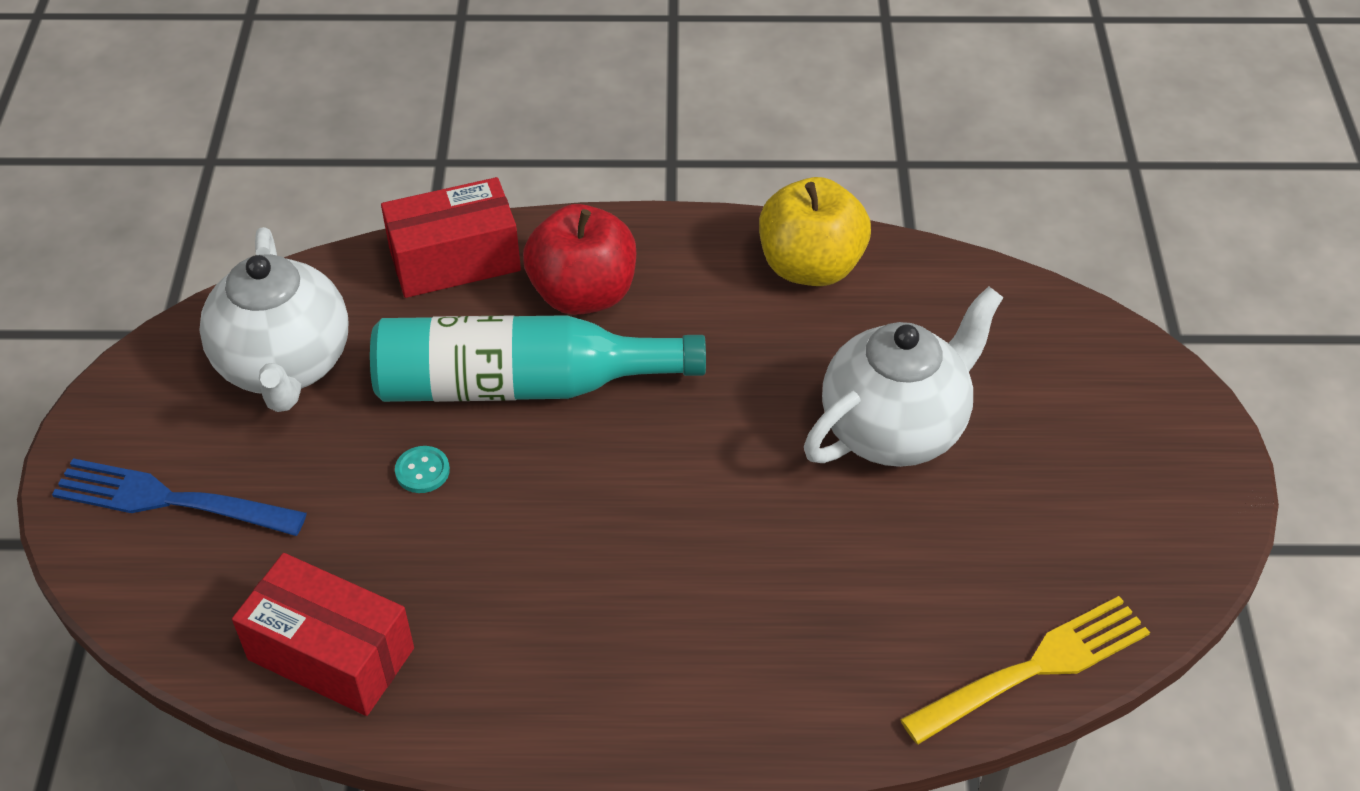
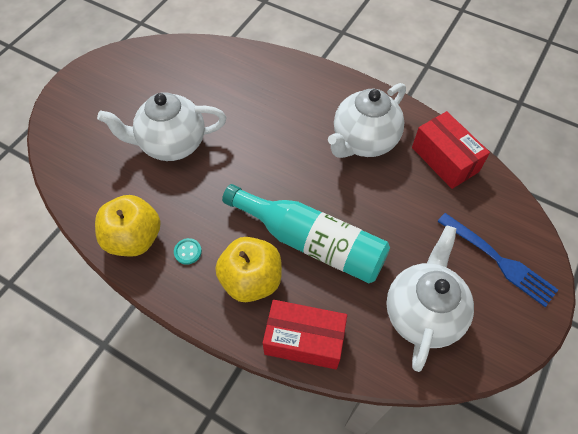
camera: 150 degrees left, 10 degrees up
turquoise button [395,446,450,493] -> turquoise button moved to [174,238,202,265]
red apple [523,204,636,315] -> yellow apple [215,237,282,302]
yellow fork [900,596,1150,744] -> none
none -> white teapot [328,83,406,158]

